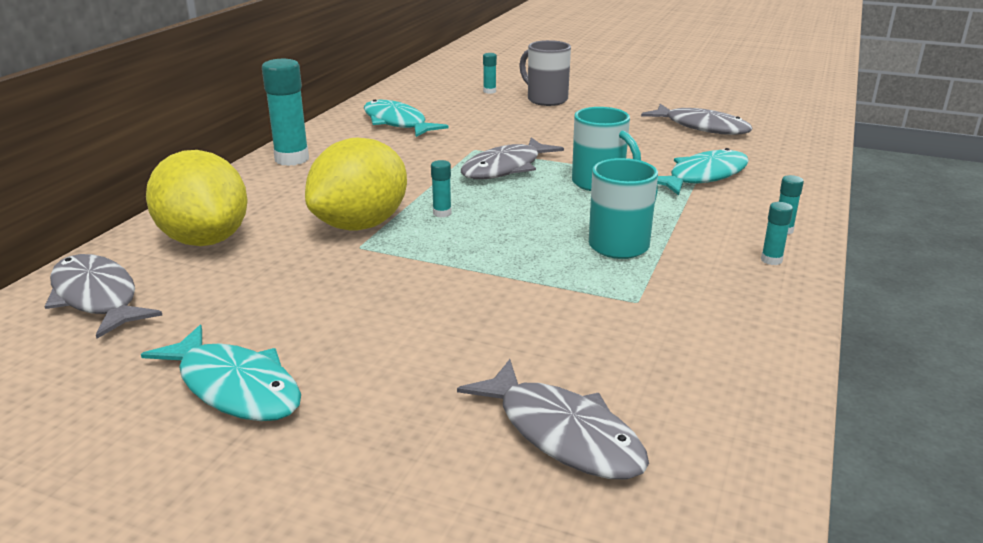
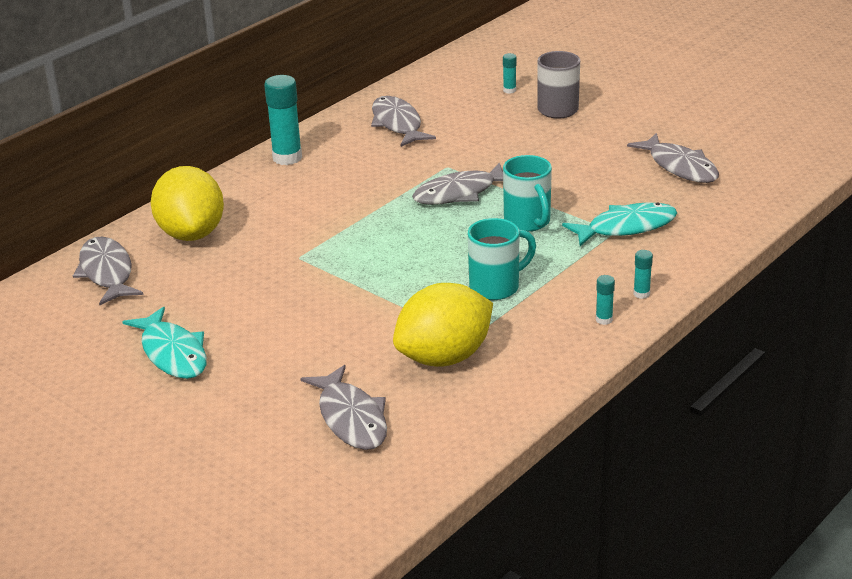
camera: 20 degrees right, 5 degrees up
yellow lemon [305,138,407,231] -> yellow lemon moved to [393,283,493,367]
turquoise fish [364,100,449,137] -> grey fish [371,96,436,147]
turquoise glue stick [431,160,451,218] -> none

